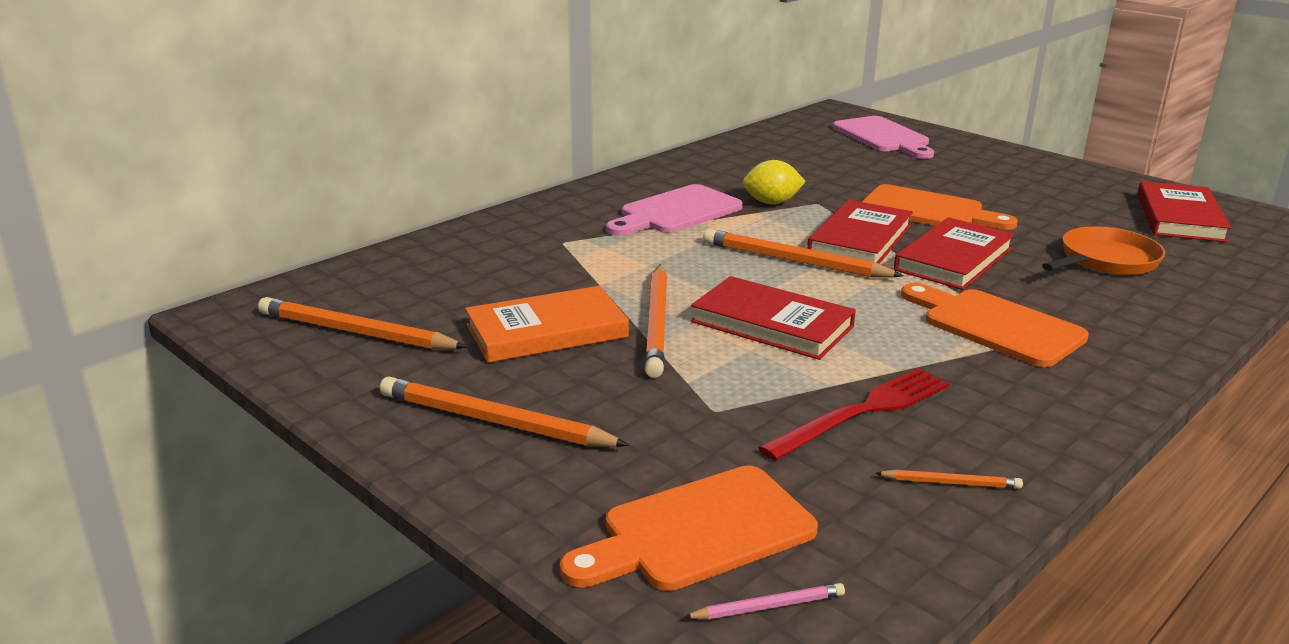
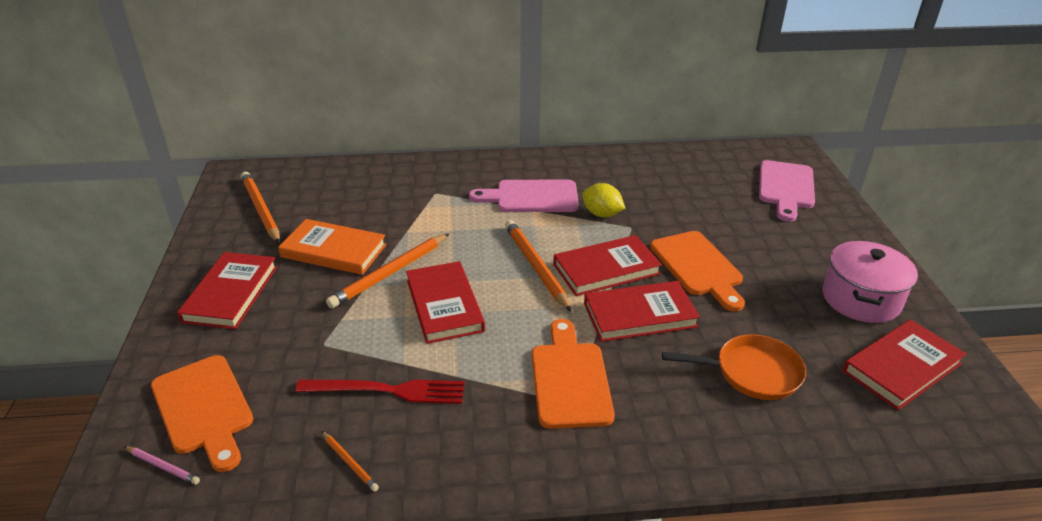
camera: 40 degrees right, 10 degrees up
orange pencil [380,377,629,447] -> red book [177,252,277,329]
orange cutting board [560,465,818,591] -> orange cutting board turned 135 degrees counterclockwise [151,355,253,472]
none -> pink pot [823,241,918,323]

